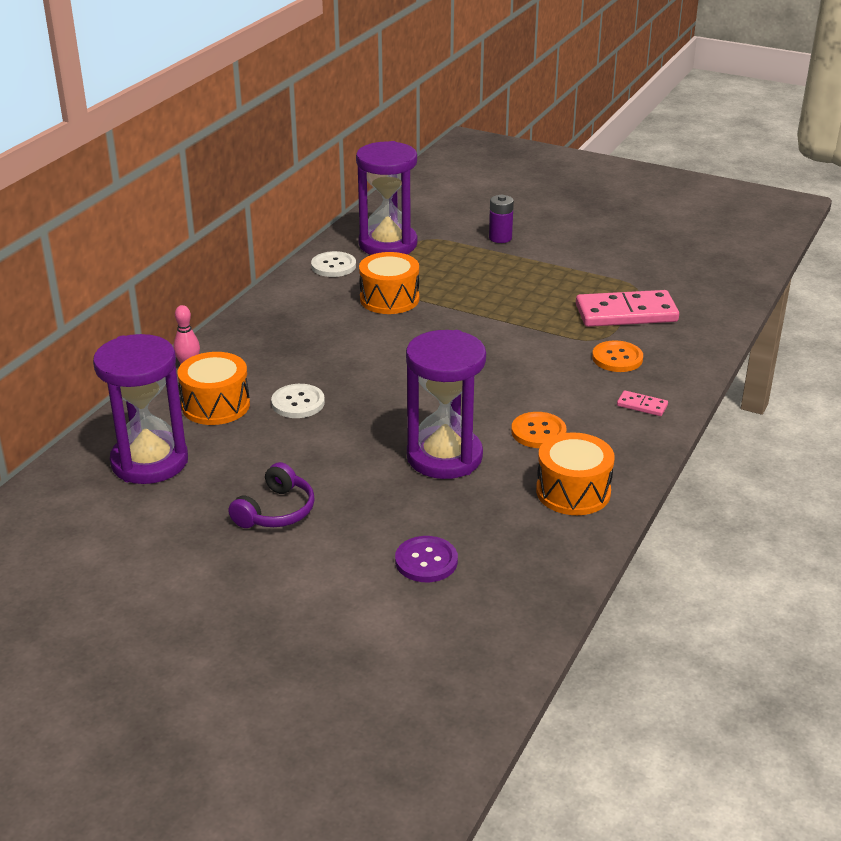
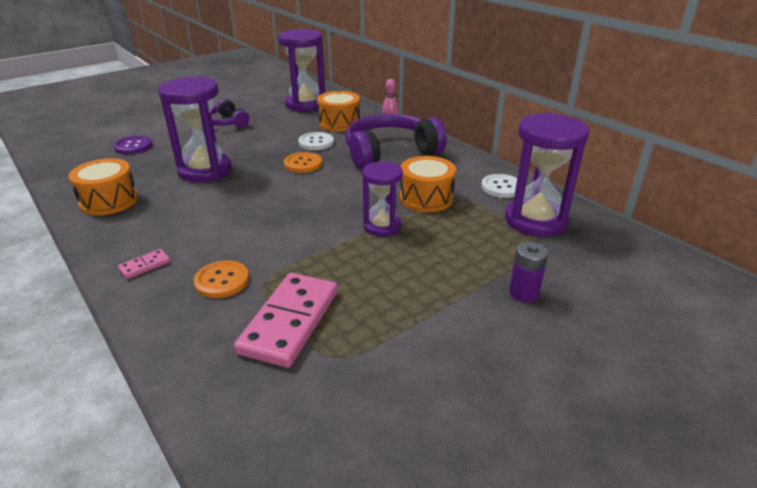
camera: 115 degrees right, 0 degrees up
orange button [511,412,567,448] -> orange button moved to [284,152,322,173]
none -> purple headphones [346,114,447,170]
none -> purple hourglass [362,161,403,236]

